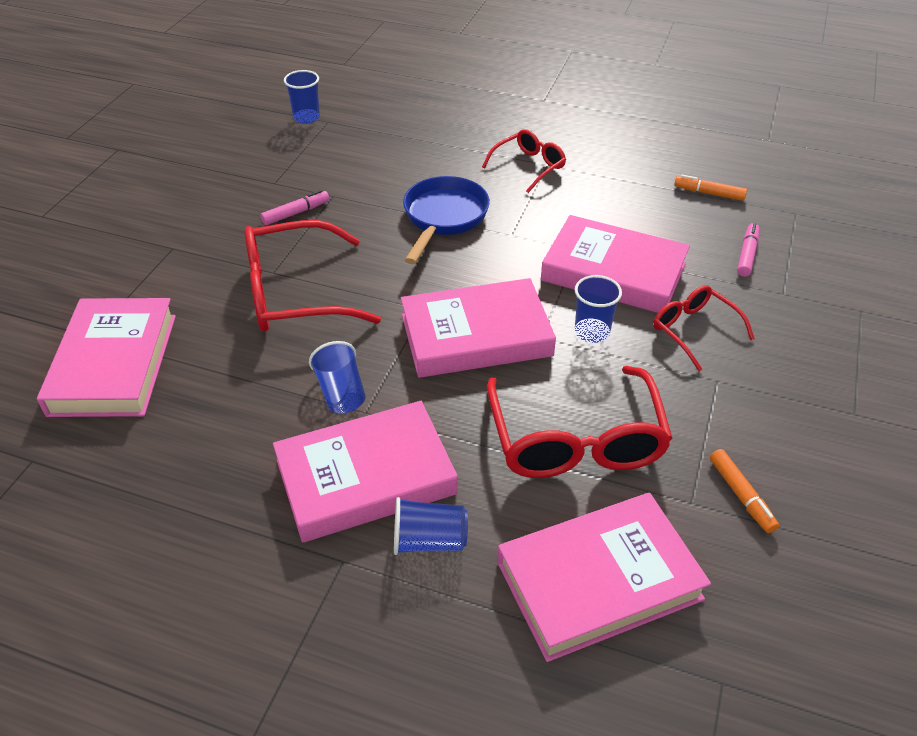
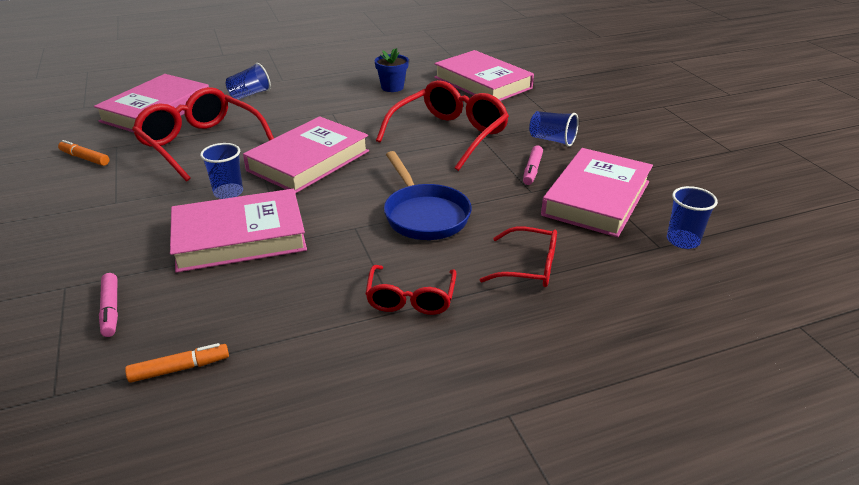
camera: 140 degrees right, 10 degrees down
pink book [273,401,458,542] -> pink book moved to [541,148,653,237]
blue cup [309,341,366,413] -> blue cup moved to [529,111,579,147]
red glasses [653,285,755,371] -> red glasses moved to [480,227,557,287]
none -> blue flower pot [375,48,409,92]

